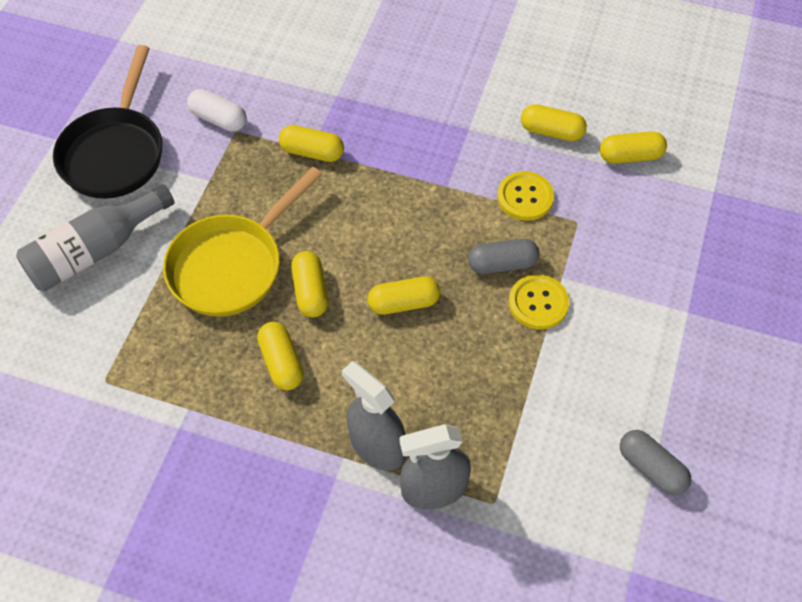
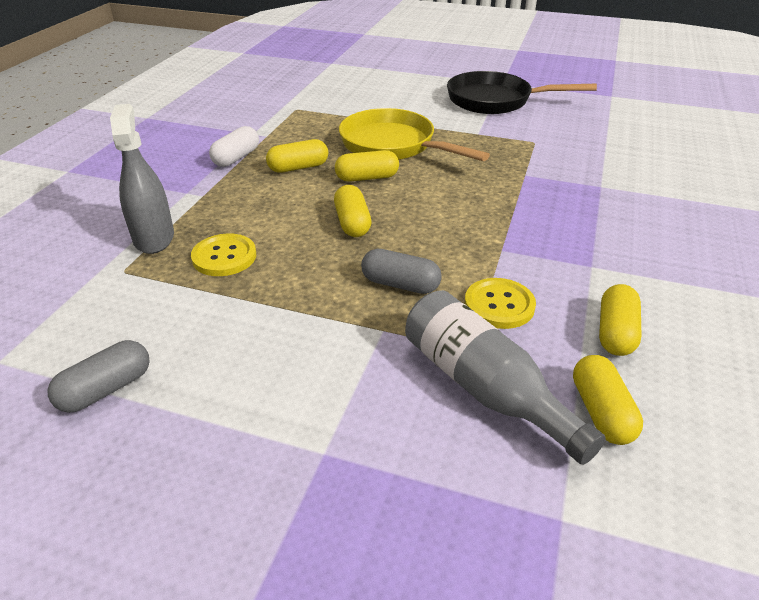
camera: 90 degrees right, 20 degrees down
grey bottle [16,184,175,291] -> grey bottle moved to [405,290,606,465]
white capsule [187,89,247,132] -> white capsule moved to [209,126,259,167]
yellow capsule [279,125,344,162] -> none
grey spray bottle [342,361,406,471] -> none
grey capsule [468,239,539,274] -> grey capsule turned 60 degrees counterclockwise [361,249,442,294]
yellow button [509,274,569,330] -> yellow button moved to [191,233,256,276]

